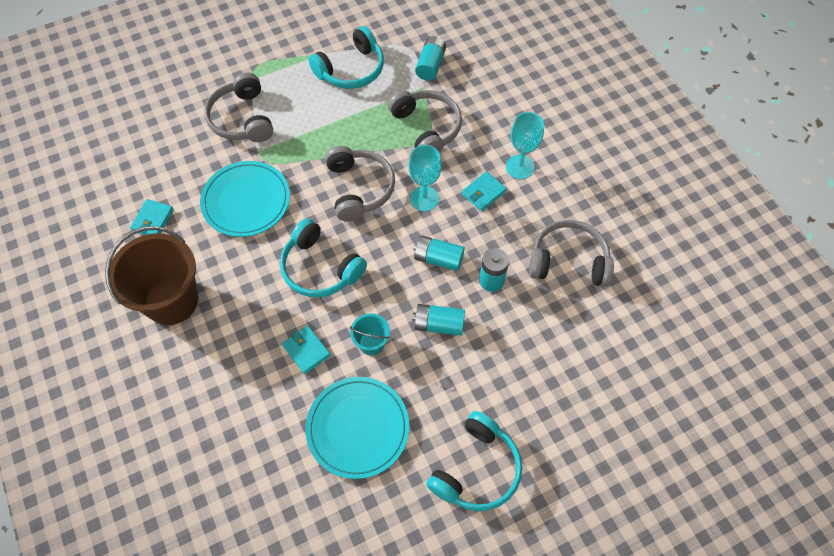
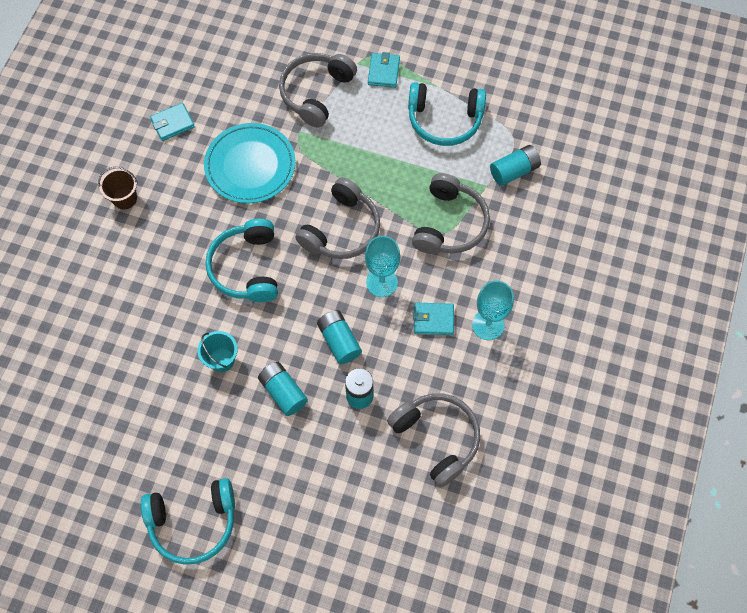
camera: 45 degrees right, 5 degrees up
brown bucket [105,226,199,325] -> brown bucket [98,167,138,209], size x0.46
turquoise wallet [282,326,331,374] -> turquoise wallet moved to [368,52,400,88]
turquoise plate [305,377,409,479] -> none

